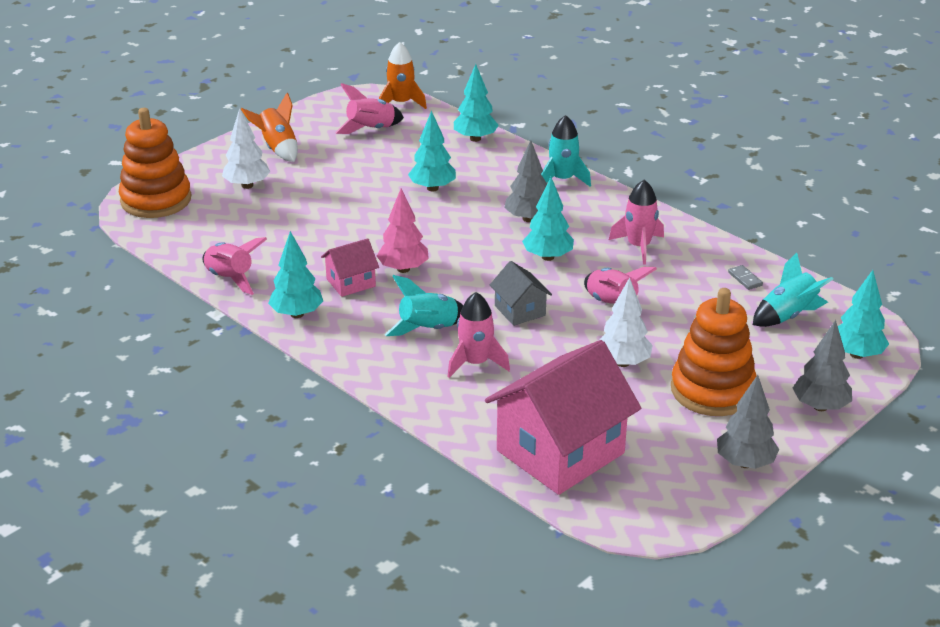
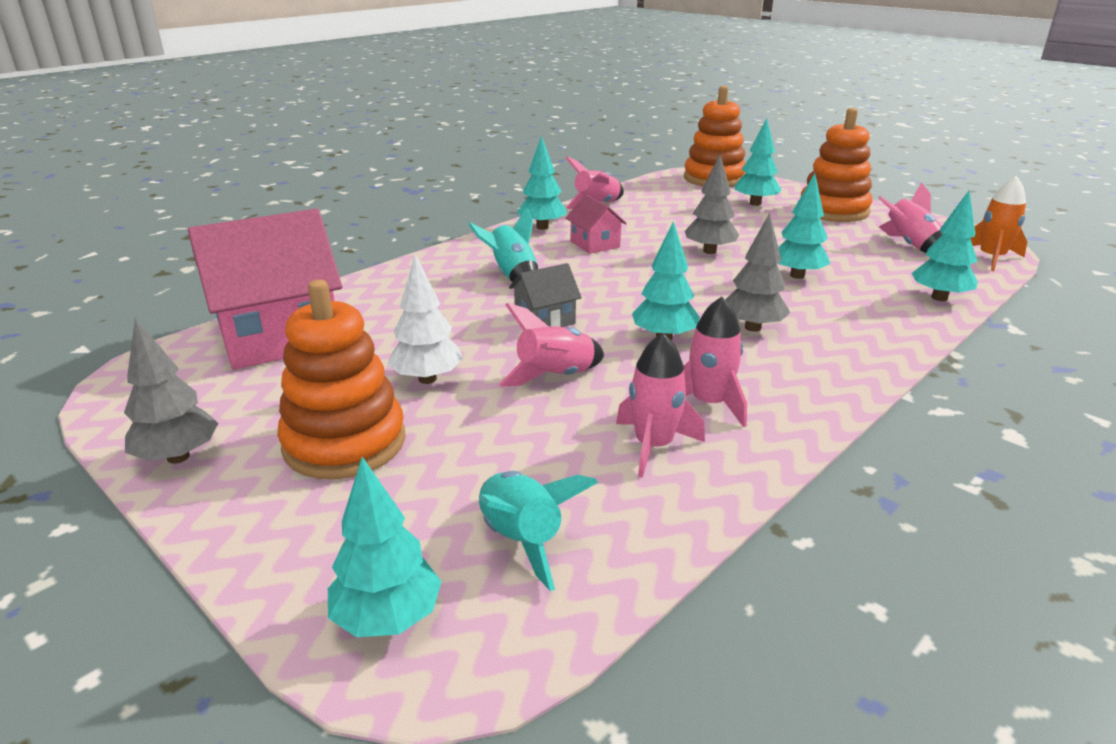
camera: 90 degrees right, 5 degrees down
white tree [222,108,271,189] -> turquoise tree [734,118,781,206]
orange rocket [241,93,298,162] -> orange stacking toy [801,108,873,222]
pink tree [377,188,429,273] -> none
pink rocket [447,292,510,378] -> pink rocket moved to [616,333,705,478]
pink house [485,340,641,495] -> pink house turned 75 degrees counterclockwise [188,209,342,370]
turquoise rocket [541,115,591,187] -> none
grey domino [728,265,763,290] -> none
grey tree [793,320,852,411] -> grey tree moved to [685,155,739,254]

